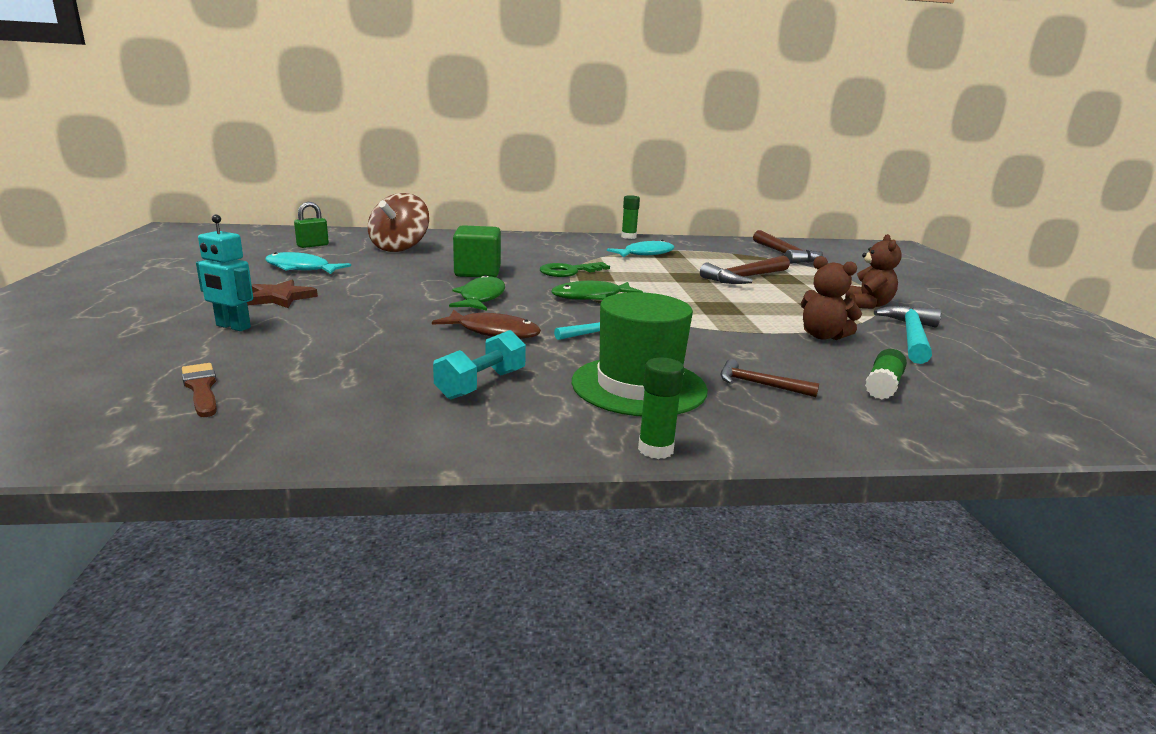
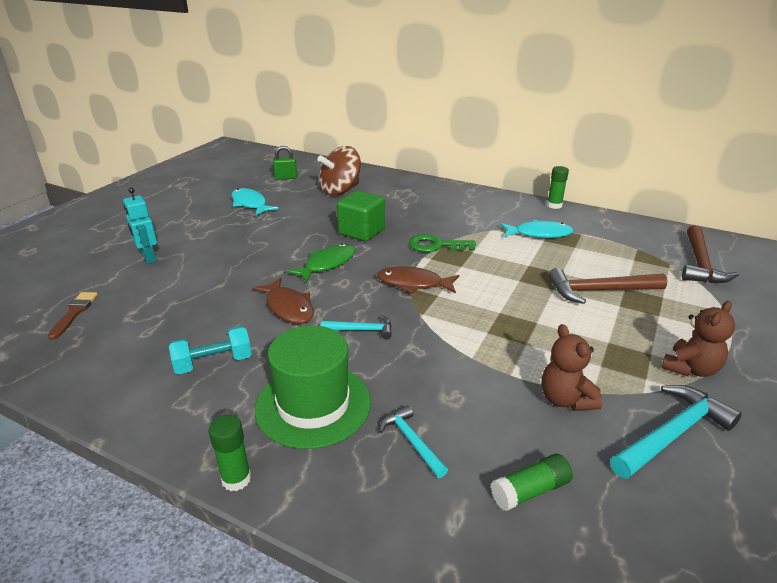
camera: 35 degrees right, 10 degrees up
brown star [246,280,318,308] -> none
green fish [551,281,643,300] -> brown fish [377,266,459,294]
brown hammer [720,359,819,397] -> turquoise hammer [379,405,448,478]

